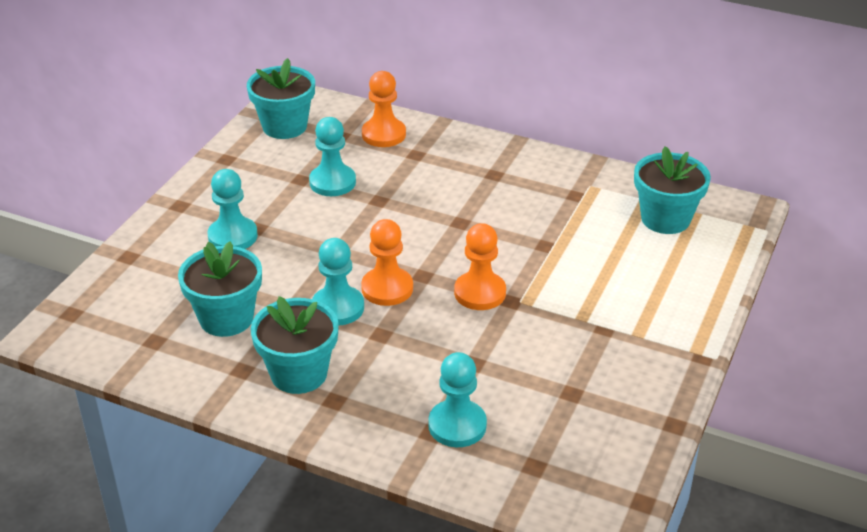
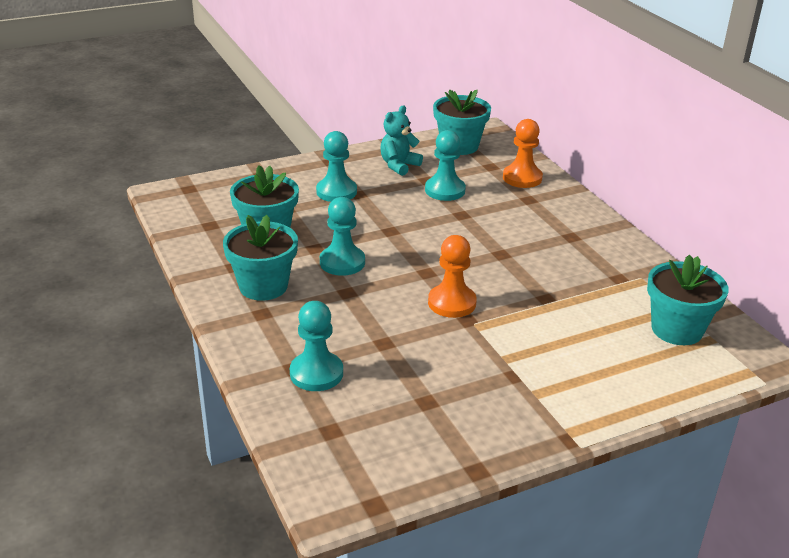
camera: 40 degrees right, 5 degrees down
orange pawn [361,219,413,306] -> none
none -> turquoise teddy bear [380,105,423,176]

